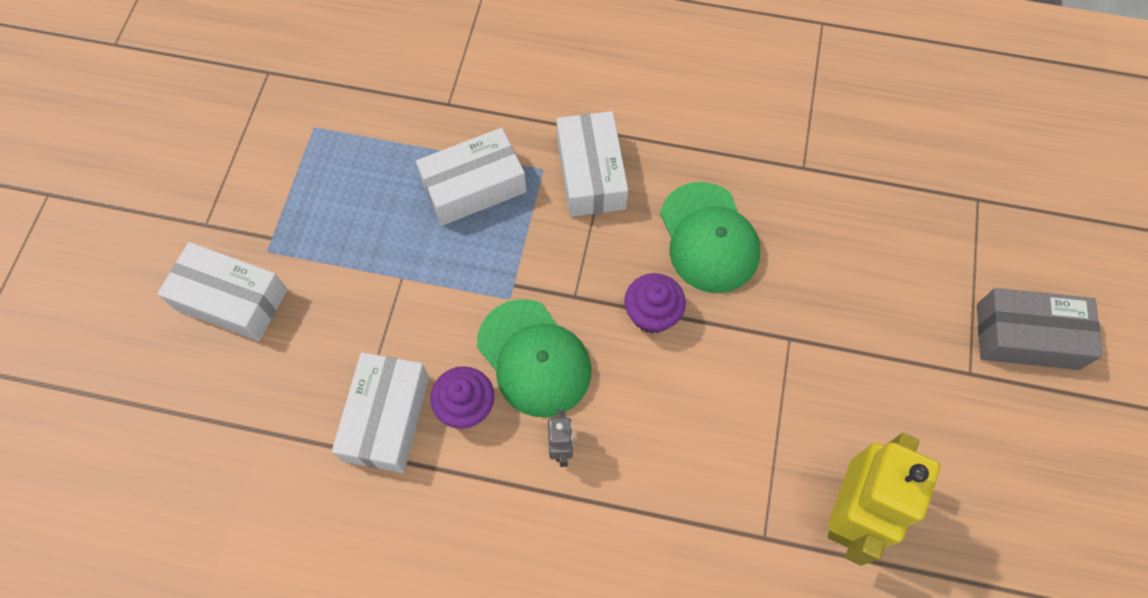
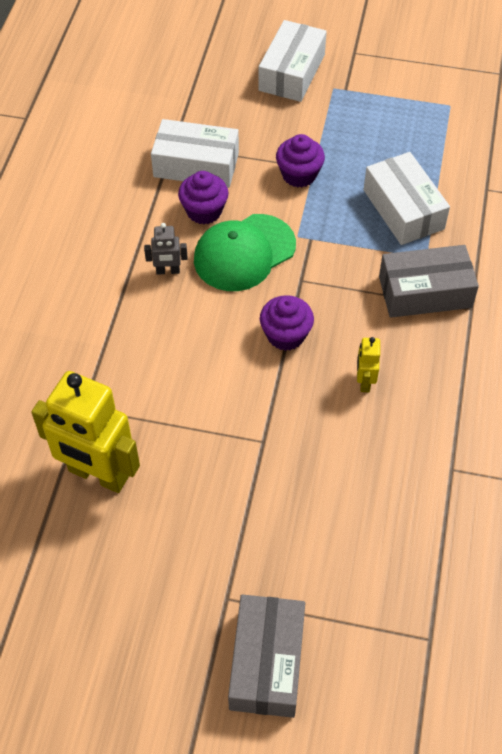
camera: 90 degrees right, 10 degrees down
white box [557,111,628,217] -> grey box [379,245,479,318]
green cap [660,182,760,293] -> yellow robot [357,337,380,392]
none -> purple cupcake [276,134,325,188]

